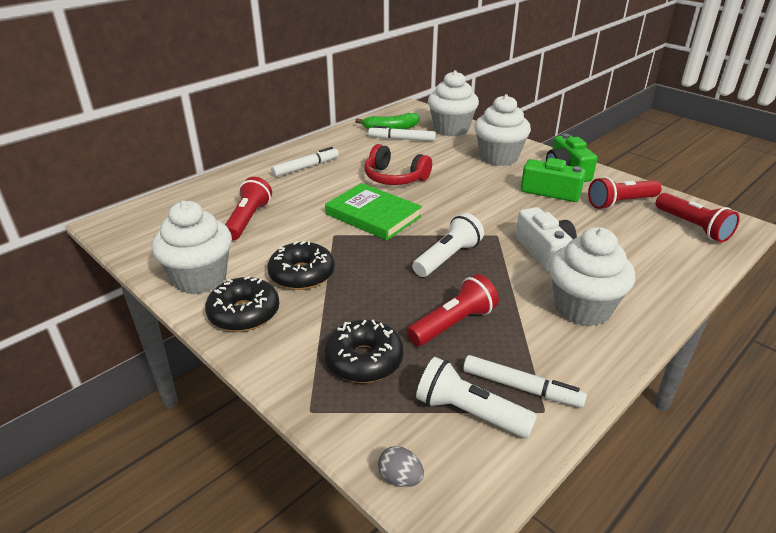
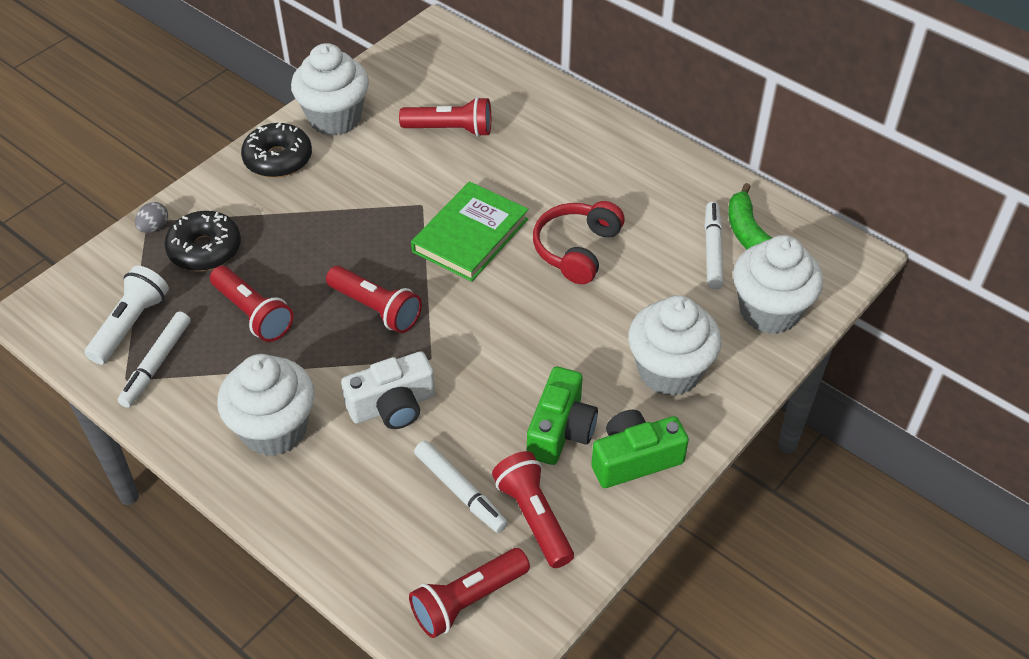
camera: 85 degrees right, 15 degrees up
black donut [267,241,335,290] -> none
white marker [271,147,339,177] -> white marker moved to [414,441,508,533]
grey egg [378,446,424,487] -> grey egg moved to [135,202,168,233]
white flashlight [412,213,484,277] -> red flashlight [326,266,422,333]

